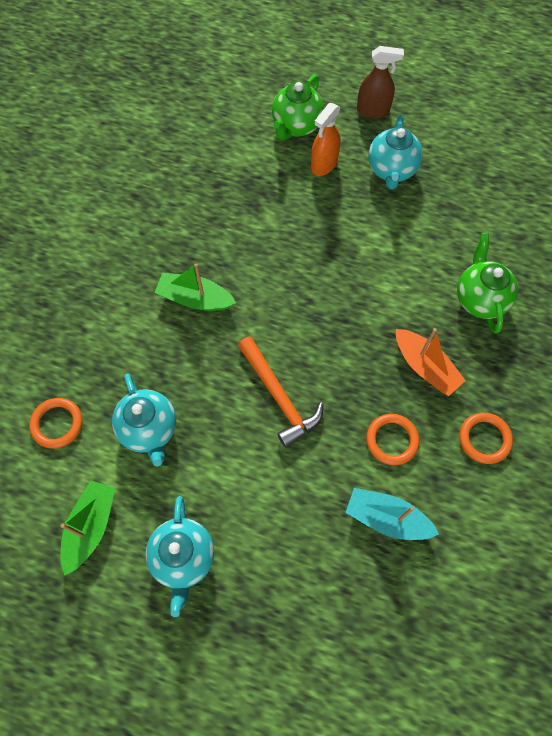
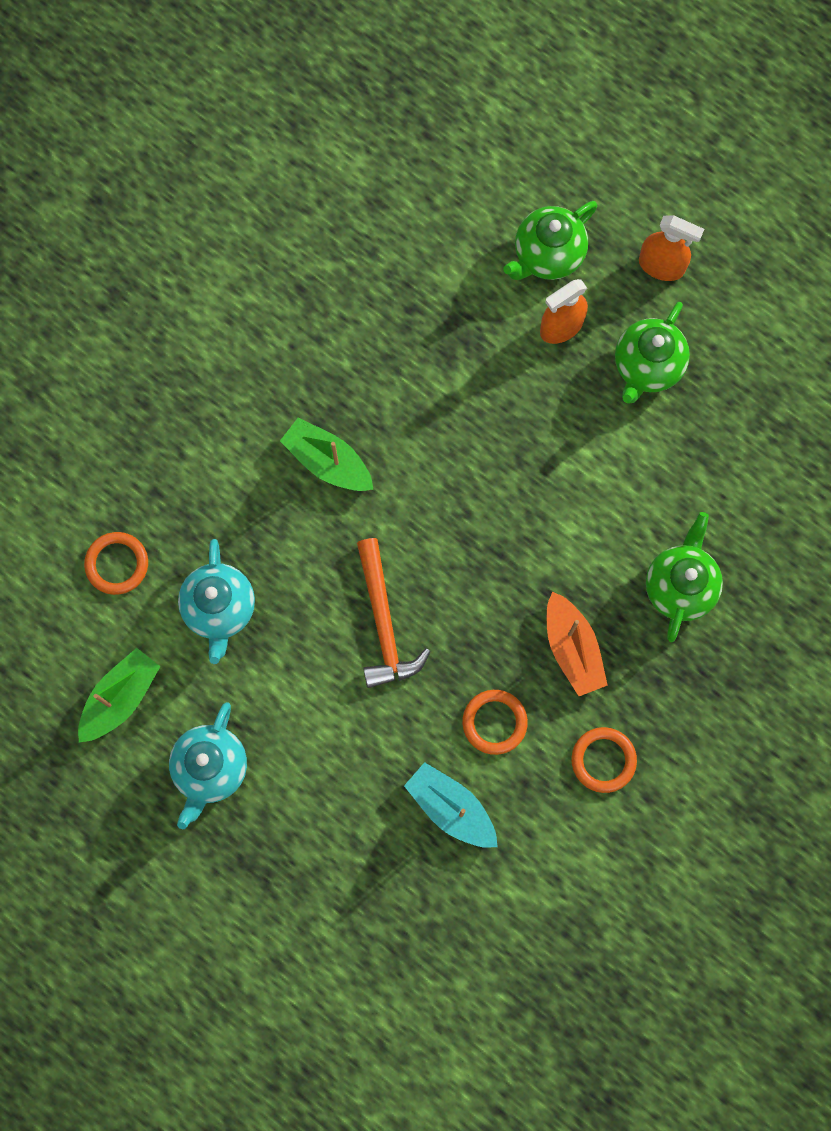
camera: 20 degrees right, 10 degrees up
brown spray bottle [357,46,404,118] -> orange spray bottle [639,215,704,281]
turquoise teapot [368,115,423,189] -> green teapot [615,302,690,404]

